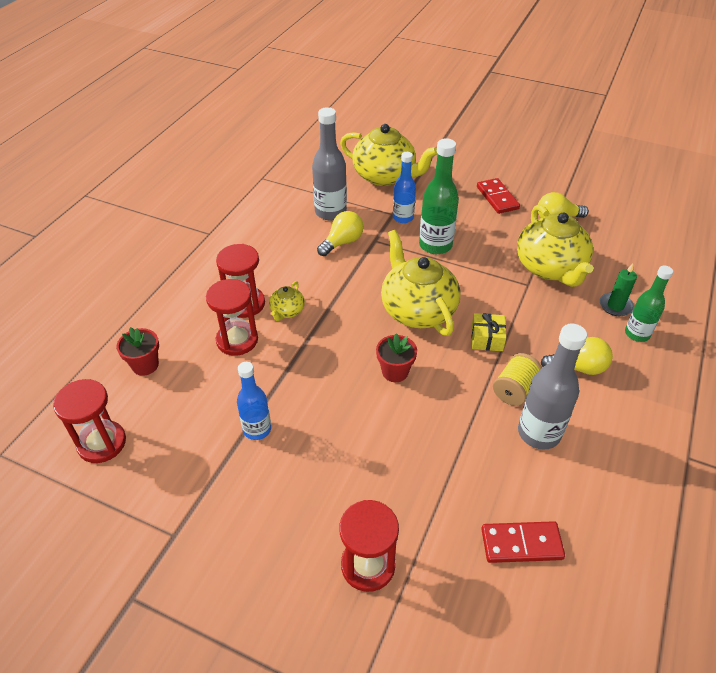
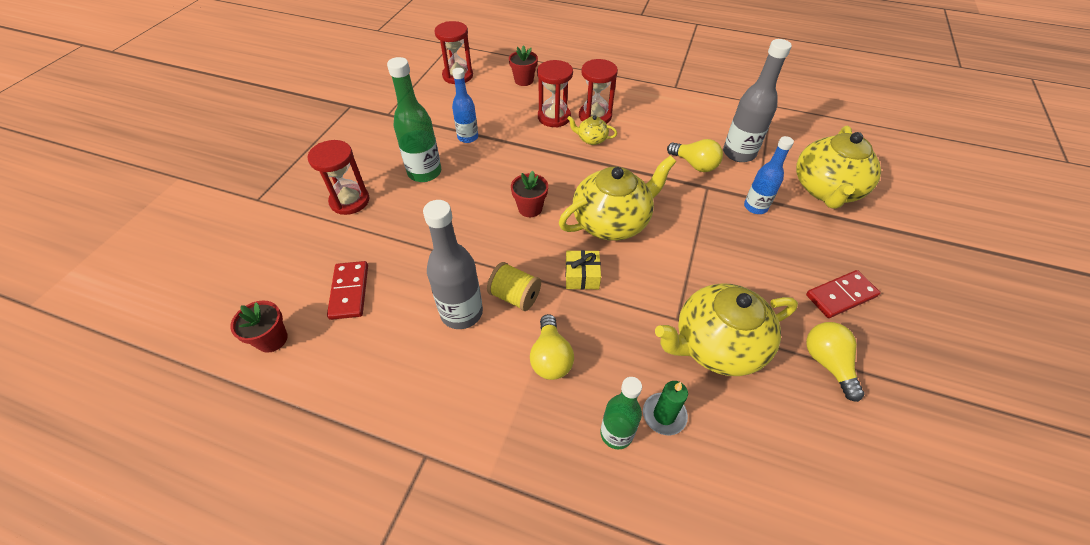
camera: 85 degrees right, 5 degrees up
green bottle [419,138,459,254] -> green bottle moved to [387,57,441,182]
none -> red flower pot [230,300,288,353]

